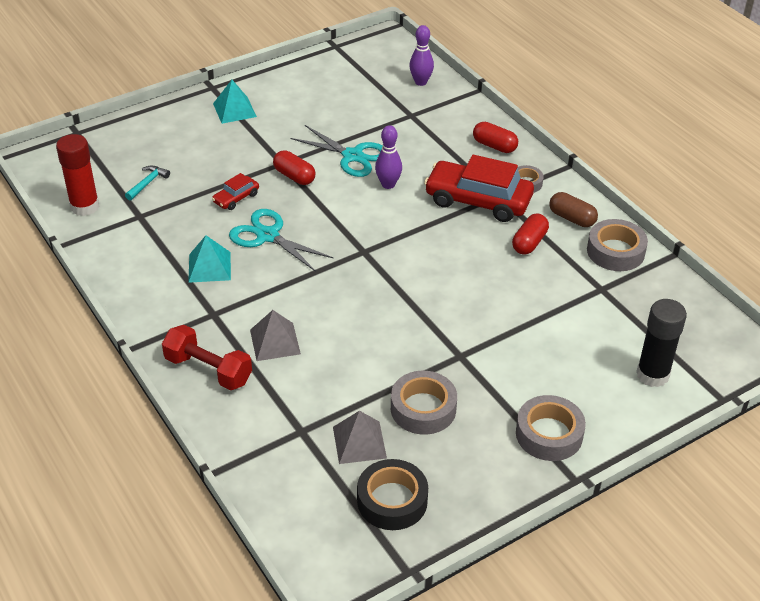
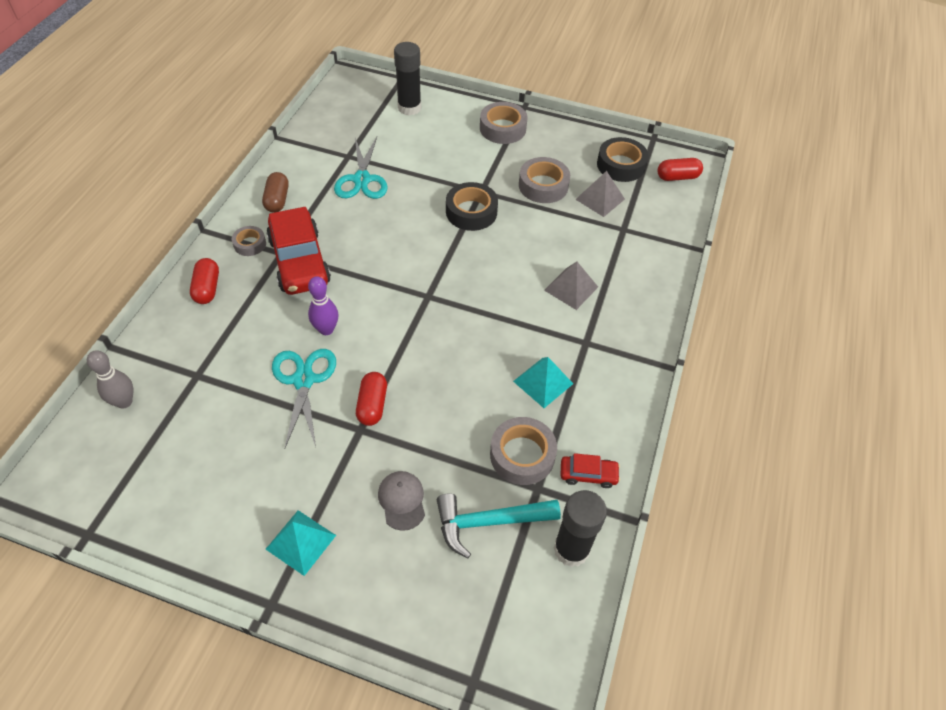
camera: 130 degrees left, 10 degrees up
red glue stick [56,134,99,216] -> black glue stick [554,490,607,567]
turquoise hammer [125,166,170,200] -> turquoise hammer [437,493,561,559], size x1.82
red dumbbell [162,325,252,390] -> none
red car [212,173,259,210] -> red car moved to [561,453,620,488]
turquoise scissors [229,209,334,272] -> turquoise scissors moved to [334,137,388,199]
purple bowling pin [409,25,434,86] -> grey bowling pin [87,350,133,409]
red capsule [512,214,549,255] -> red capsule moved to [657,158,703,181]
grey tape [587,219,648,271] -> grey tape moved to [490,417,557,485]
none -> grey cap [378,471,425,531]
none -> black tape [446,182,498,231]

